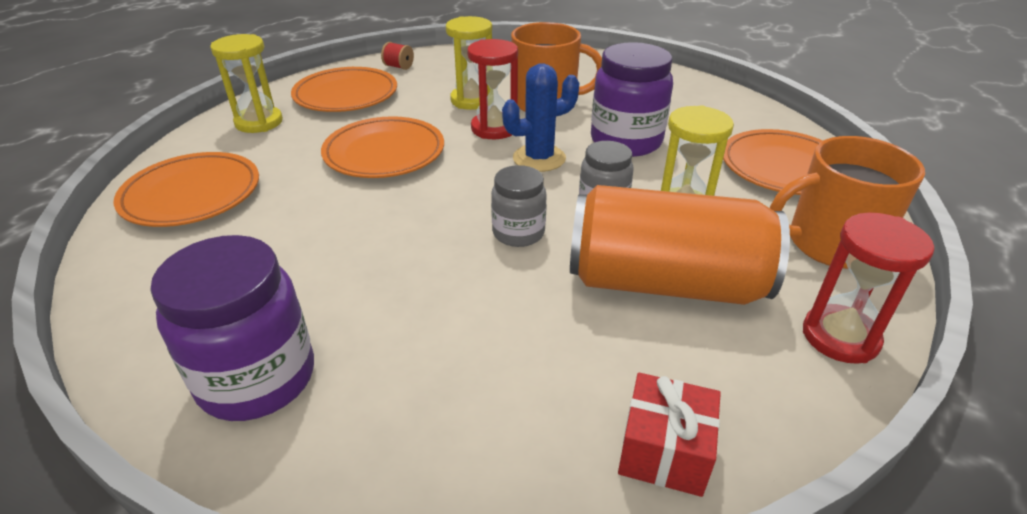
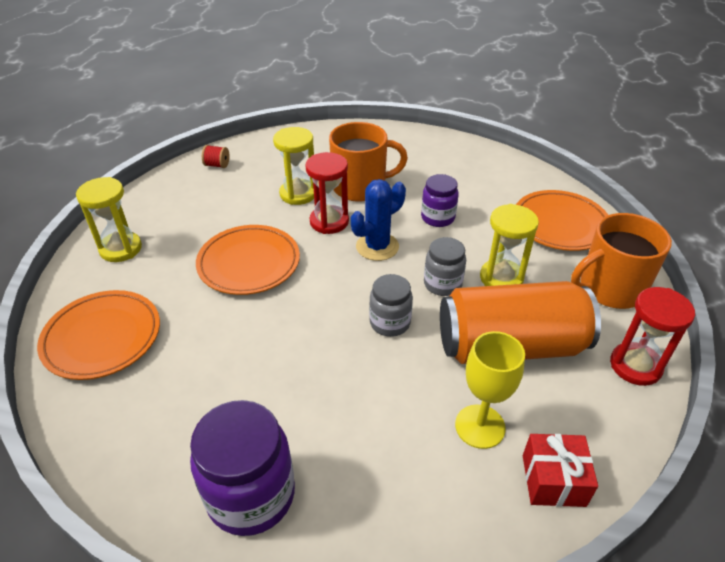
camera: 15 degrees left, 5 degrees up
orange plate [291,67,397,112] -> none
purple jar [591,42,673,157] -> purple jar [421,174,459,227], size x0.59
none -> yellow goblet [455,331,525,449]

